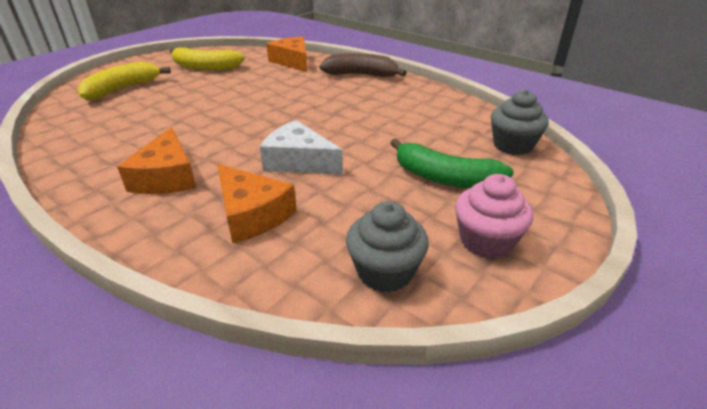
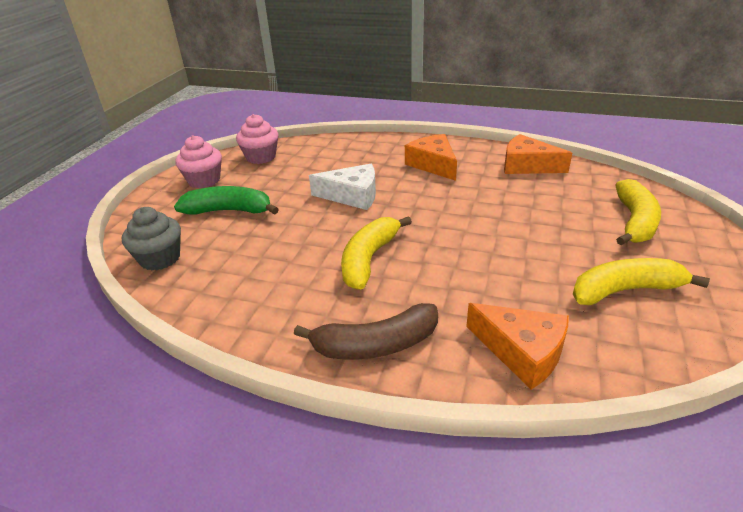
camera: 160 degrees right, 0 degrees up
orange cheese [217,164,297,243] -> orange cheese moved to [504,134,572,174]
grey cupcake [346,201,429,292] -> pink cupcake [236,114,279,164]
none -> yellow banana [341,216,412,290]

